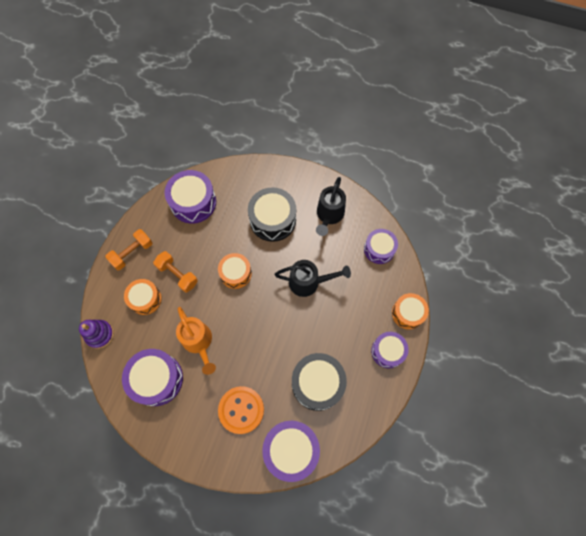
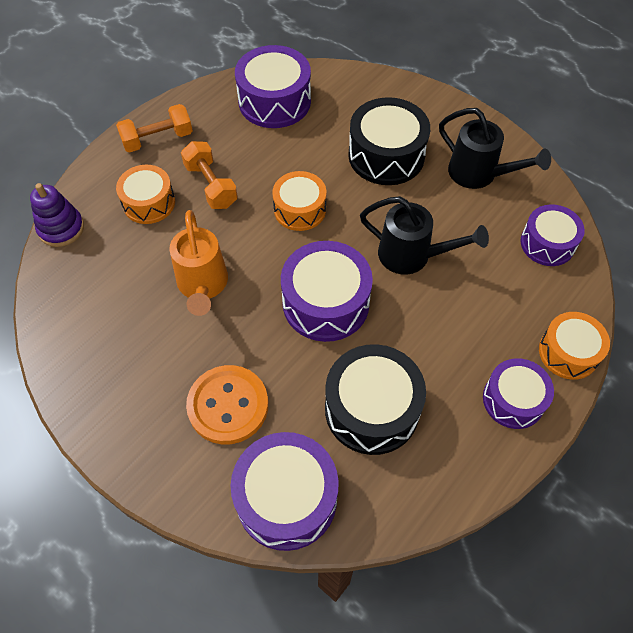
camera: 20 degrees right, 10 degrees down
purple drum [122,349,183,406] -> purple drum moved to [281,241,373,342]
black watering can [316,177,346,236] -> black watering can turned 90 degrees counterclockwise [439,108,551,189]

